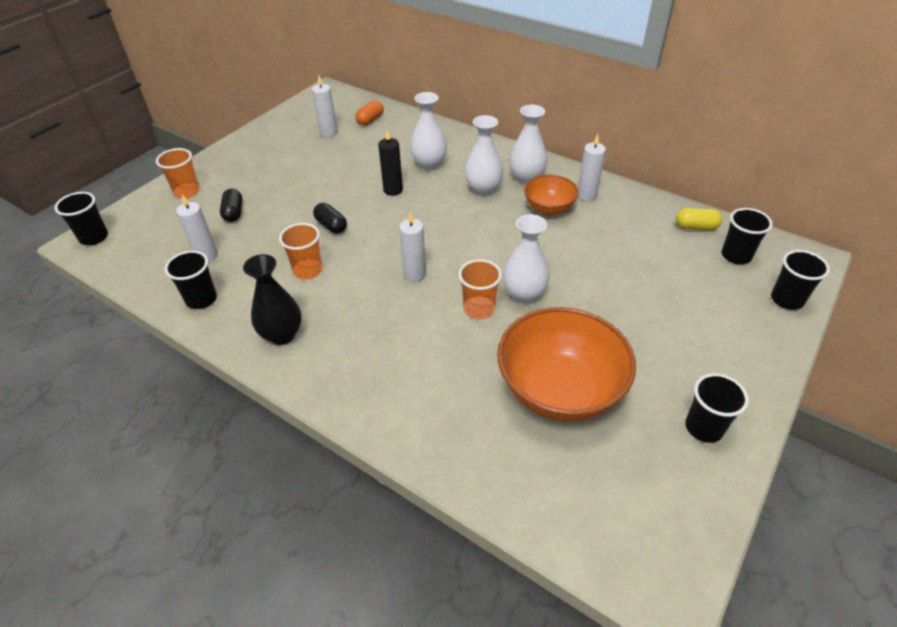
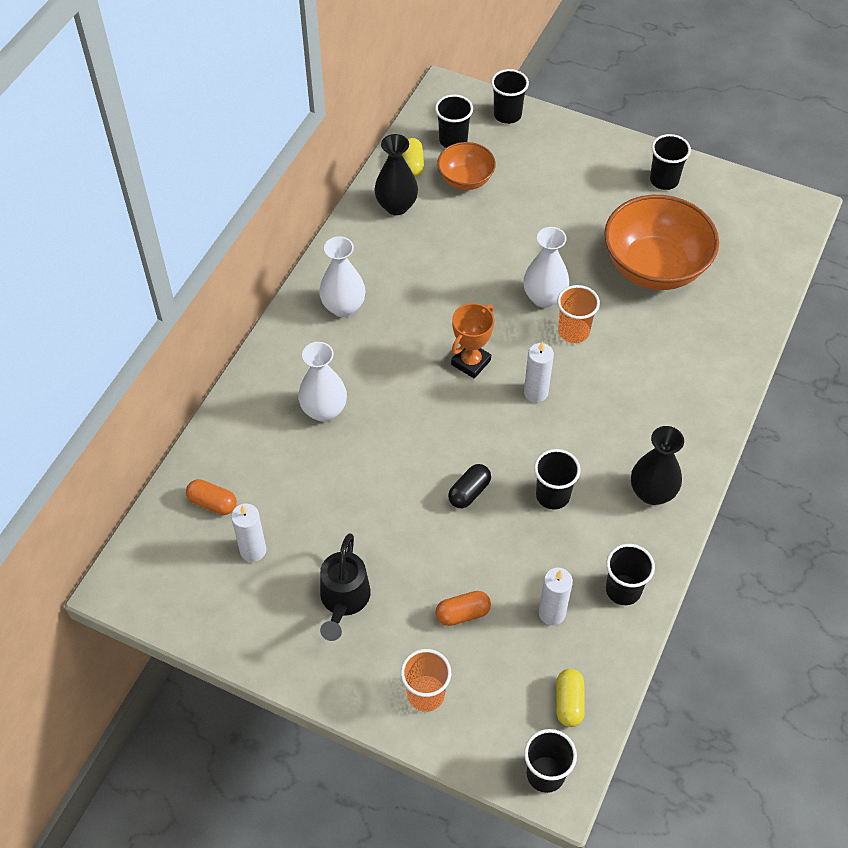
camera: 100 degrees left, 10 degrees up
black capsule [220,189,242,222] -> orange capsule [435,591,491,626]
orange cup [279,223,323,279] -> black cup [534,449,581,510]
black candle [378,130,403,196] -> none
white vase [465,115,503,196] -> none
orange bowl [524,175,579,215] -> orange bowl moved to [437,142,496,190]
white candle [578,134,606,201] -> none
none -> black watering can [320,533,371,641]
none -> black vase [374,134,418,215]
none -> orange trophy [451,303,494,379]
none -> yellow capsule [556,669,585,727]

